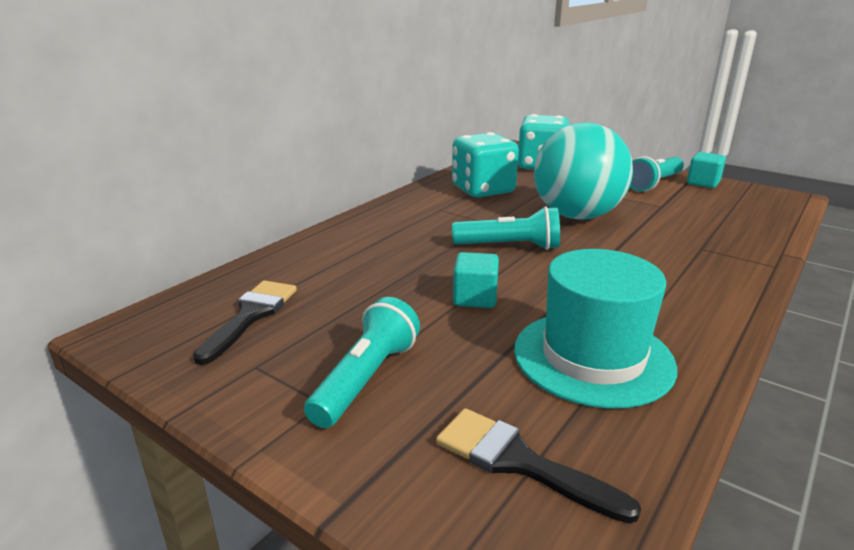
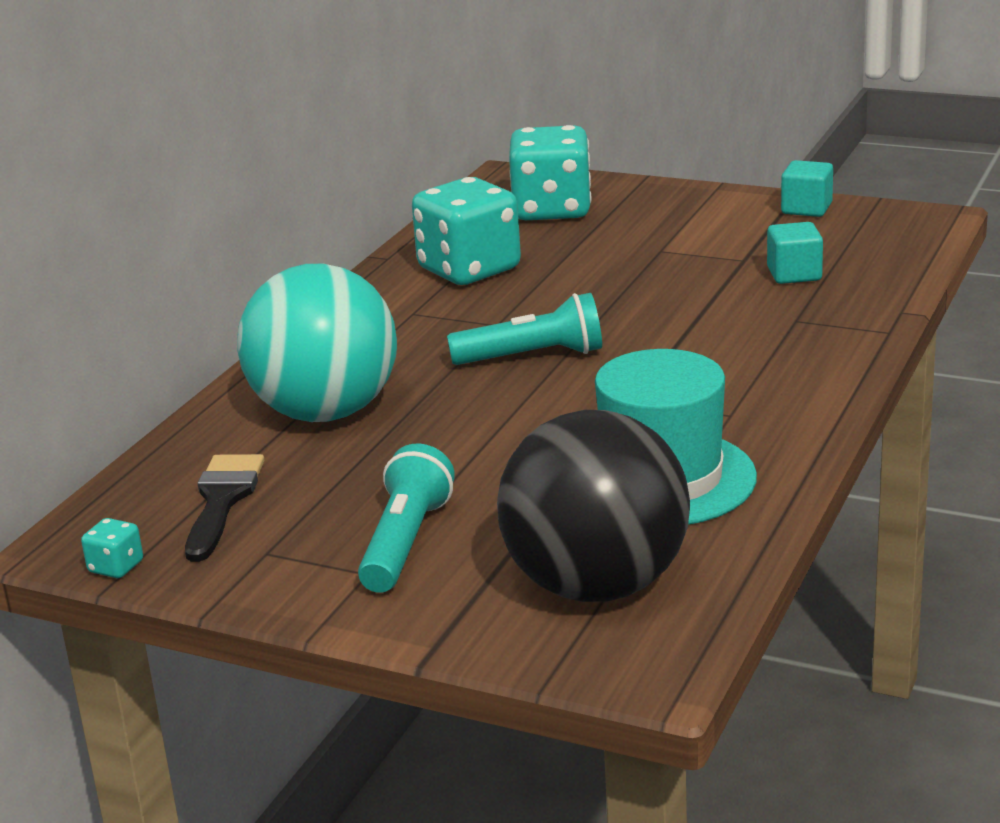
camera: 10 degrees left, 0 degrees up
black brush [436,408,641,523] -> black ball [497,410,690,602]
turquoise cube [453,252,499,308] -> turquoise cube moved to [767,222,823,284]
turquoise ball [534,122,633,220] -> turquoise ball moved to [237,264,397,422]
turquoise flashlight [630,156,684,191] -> none
none -> turquoise dice [81,518,143,578]

